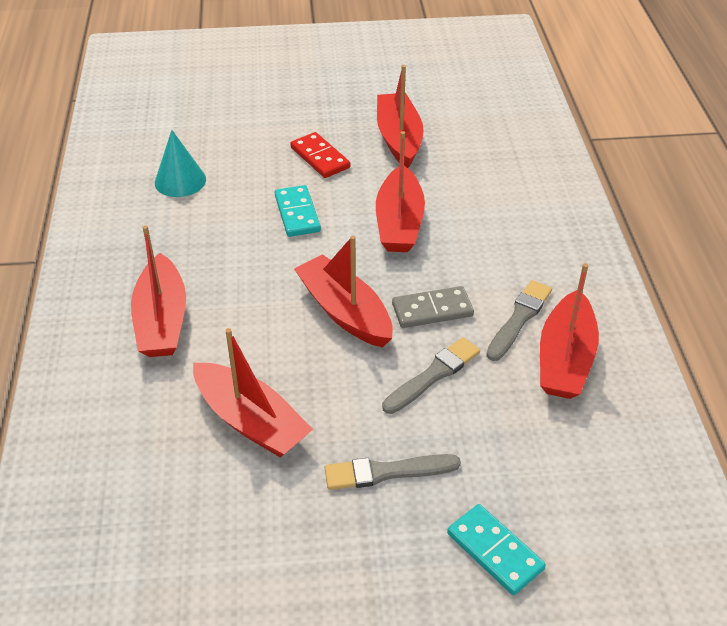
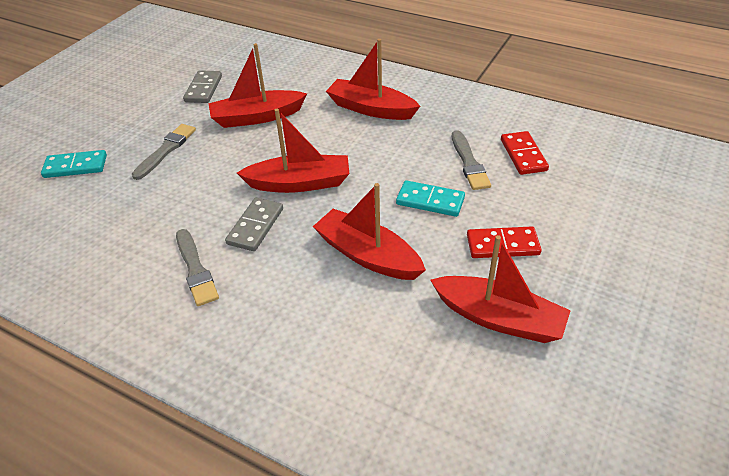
camera: 125 degrees right, 0 degrees up
turquoise cone [155,130,206,197] -> red domino [501,131,549,175]
grey brush [382,337,480,414] -> grey brush moved to [452,130,491,190]
red boat [540,263,599,399] -> none
none -> grey domino [183,70,222,103]

